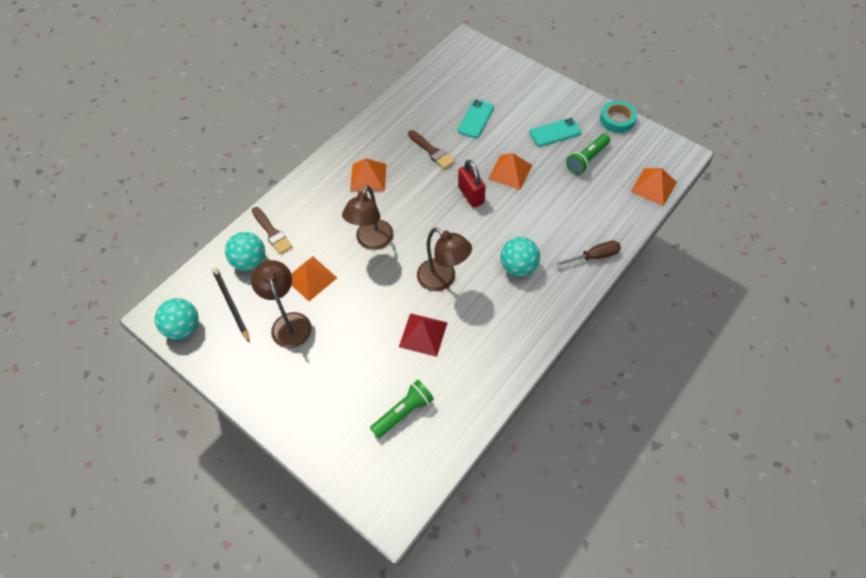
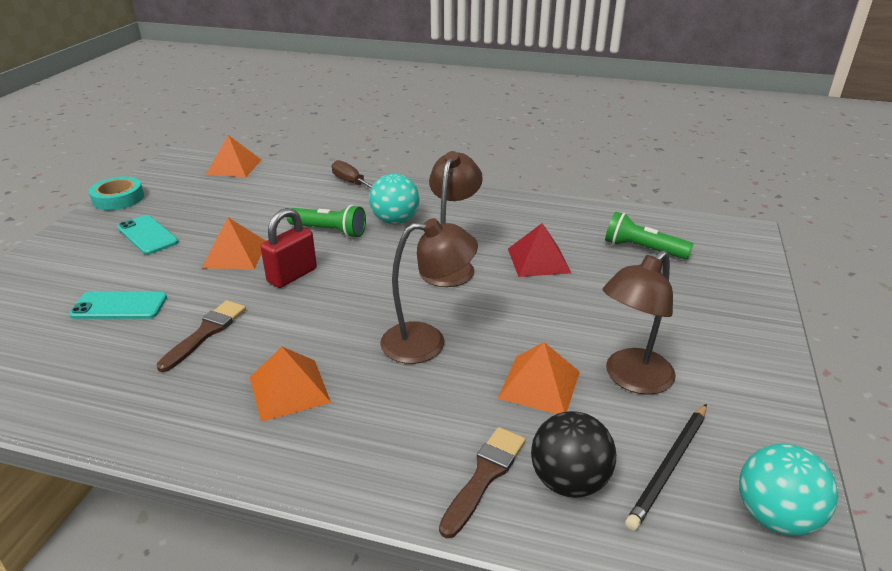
camera: 115 degrees left, 25 degrees down
turquoise ball [225,232,265,271] -> black ball [531,411,616,498]
green flashlight [566,134,610,175] -> green flashlight moved to [287,205,366,238]

